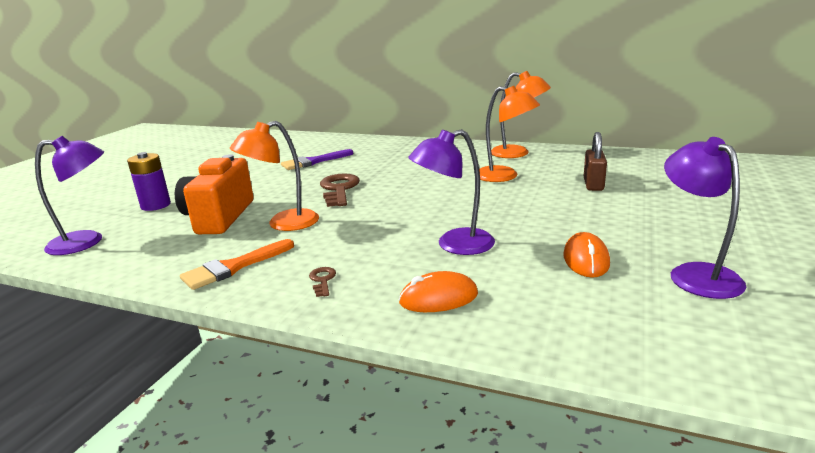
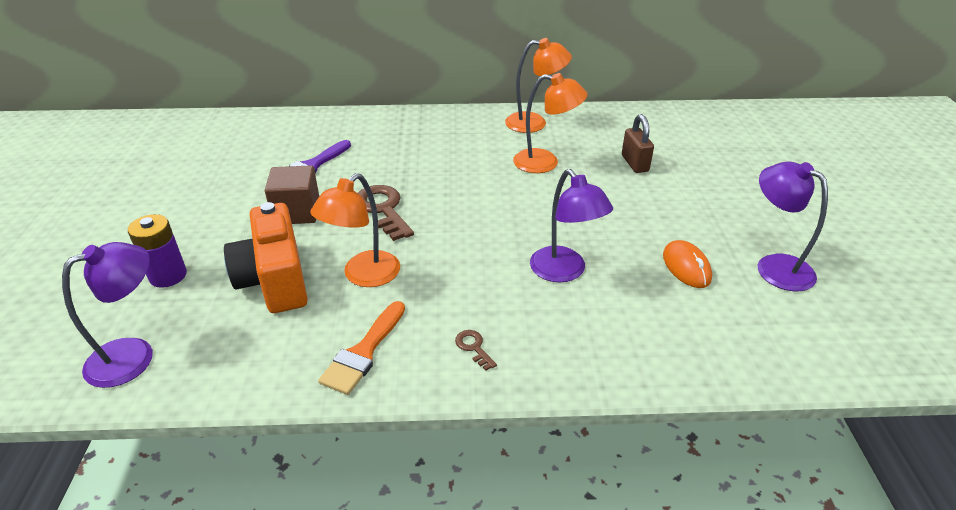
camera: 25 degrees left, 15 degrees up
orange mouse [399,271,478,312] -> none
purple lamp [408,129,495,255] -> purple lamp turned 75 degrees counterclockwise [530,169,613,282]
none -> brown cube [265,165,319,224]

